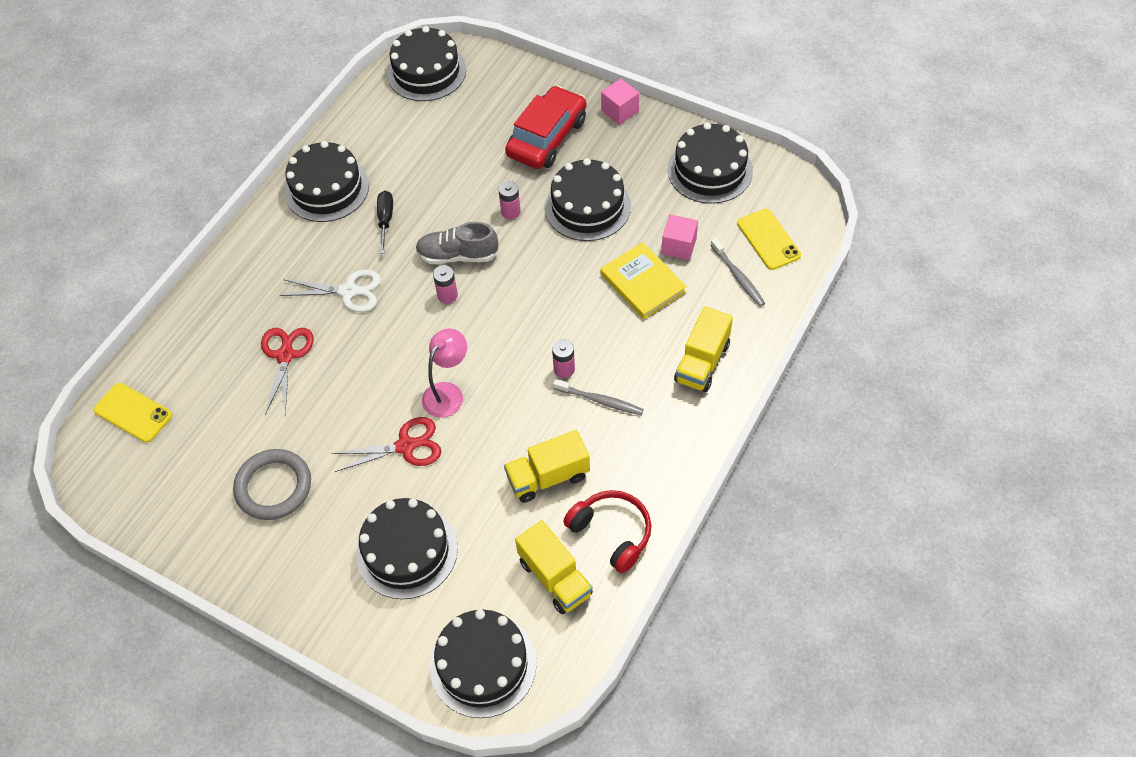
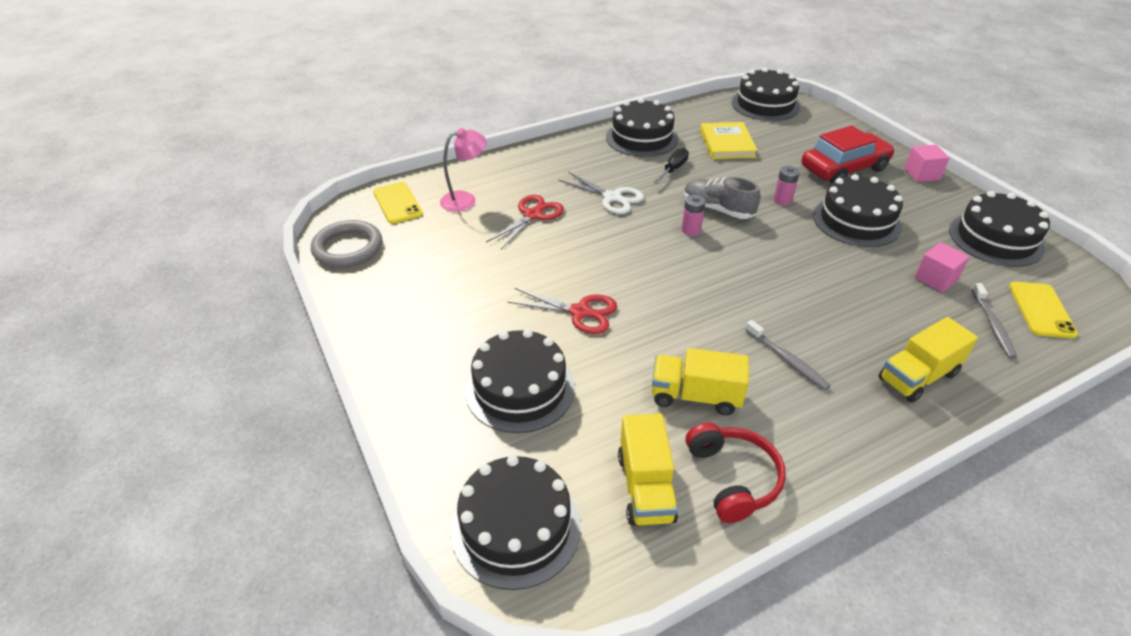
camera: 30 degrees right, 15 degrees down
grey ring [233,449,311,520] -> grey ring moved to [311,220,382,267]
pink lamp [422,328,467,418] -> pink lamp moved to [440,128,487,212]
pink battery [552,339,575,378] -> none
yellow book [600,242,687,319] -> yellow book moved to [700,122,758,159]

